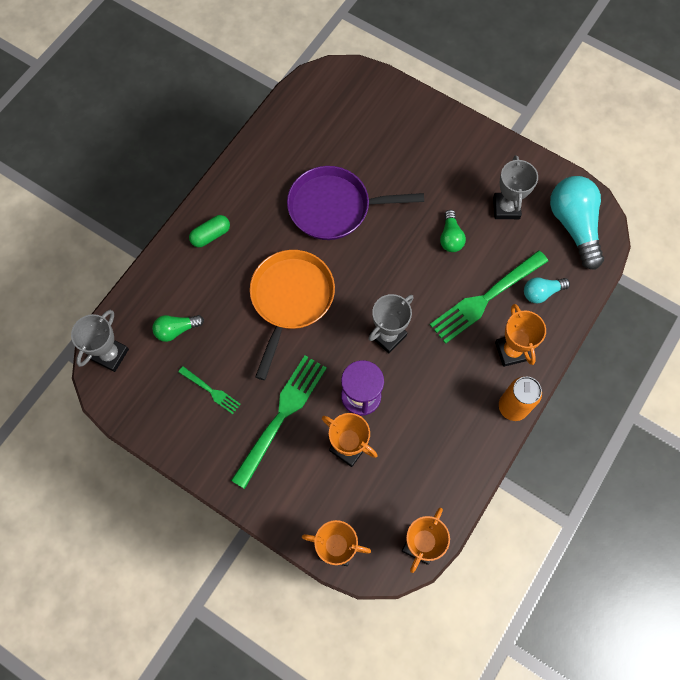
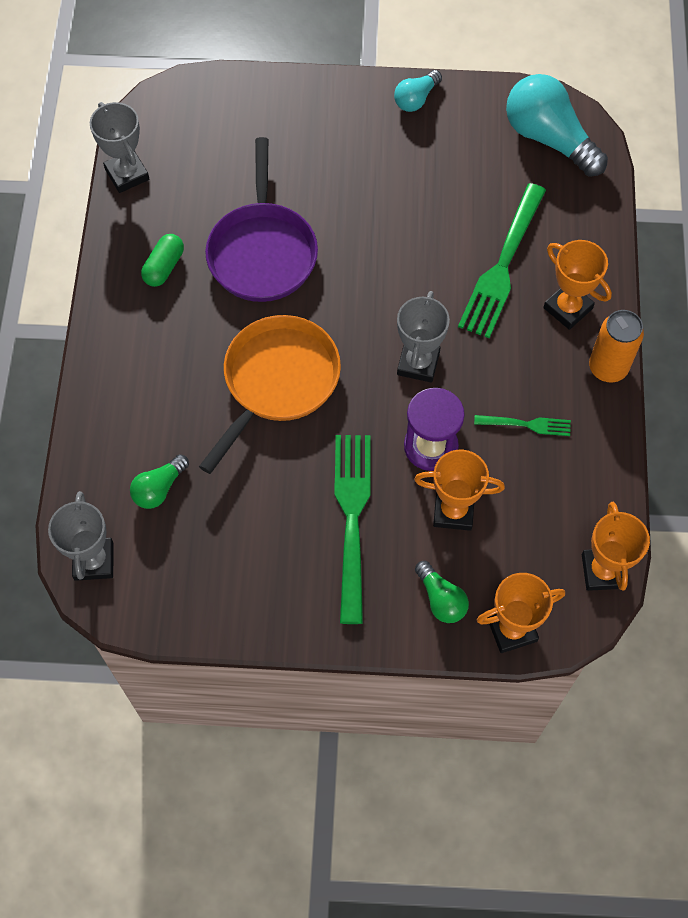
camera: 30 degrees left, 5 degrees down
green fork [178,366,241,414] -> green fork moved to [474,415,571,436]
green capsule [189,215,230,247] -> green capsule moved to [141,234,184,287]
orange pan [250,250,335,380] -> orange pan turned 45 degrees clockwise [199,315,341,474]
purple pan [287,166,424,240] -> purple pan turned 60 degrees counterclockwise [205,137,318,302]
green light bulb [440,210,466,252] -> green light bulb moved to [415,561,469,623]
grey trophy [493,155,538,219] -> grey trophy moved to [90,102,149,193]
turquoise light bulb [524,277,570,304] -> turquoise light bulb moved to [394,70,442,112]

